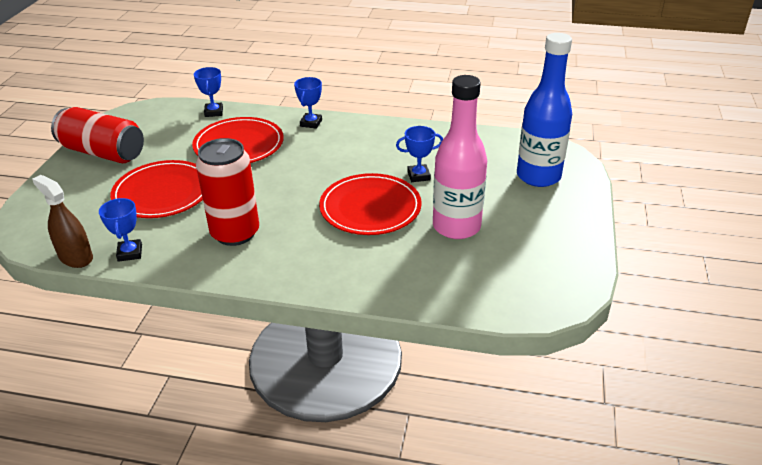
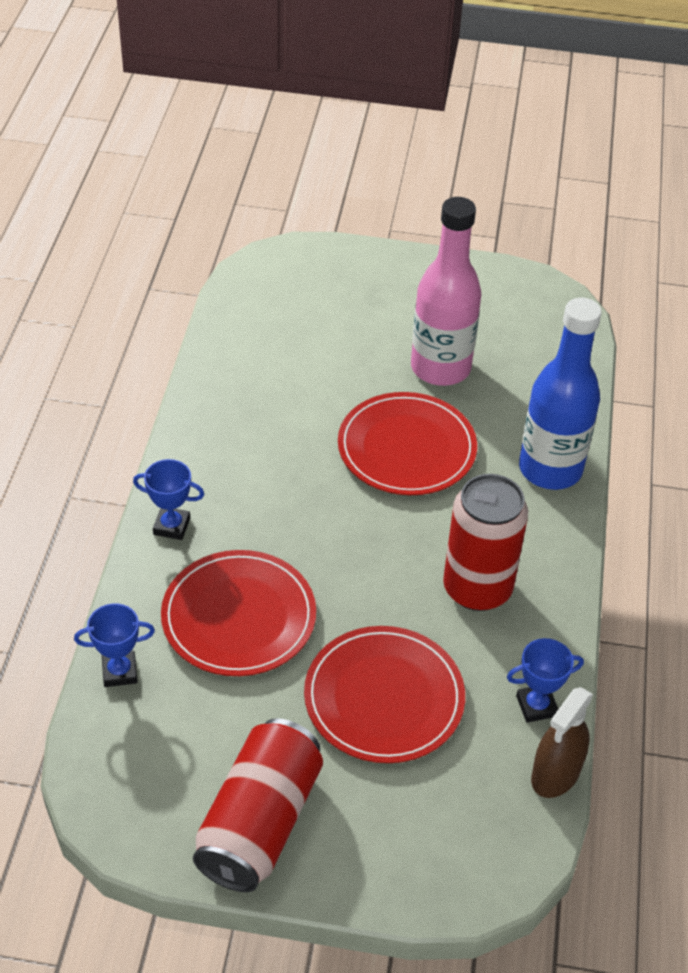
camera: 95 degrees left, 10 degrees up
blue trophy [396,126,443,182] -> none
blue bottle [517,33,572,187] -> blue bottle moved to [519,298,602,490]

